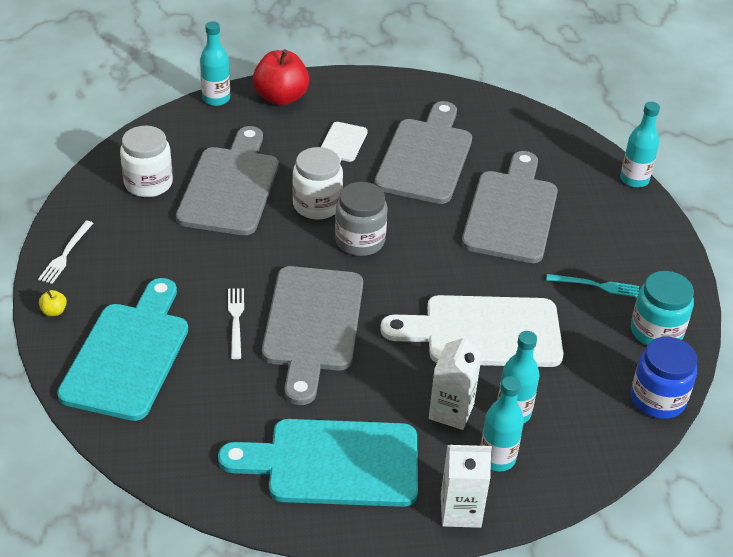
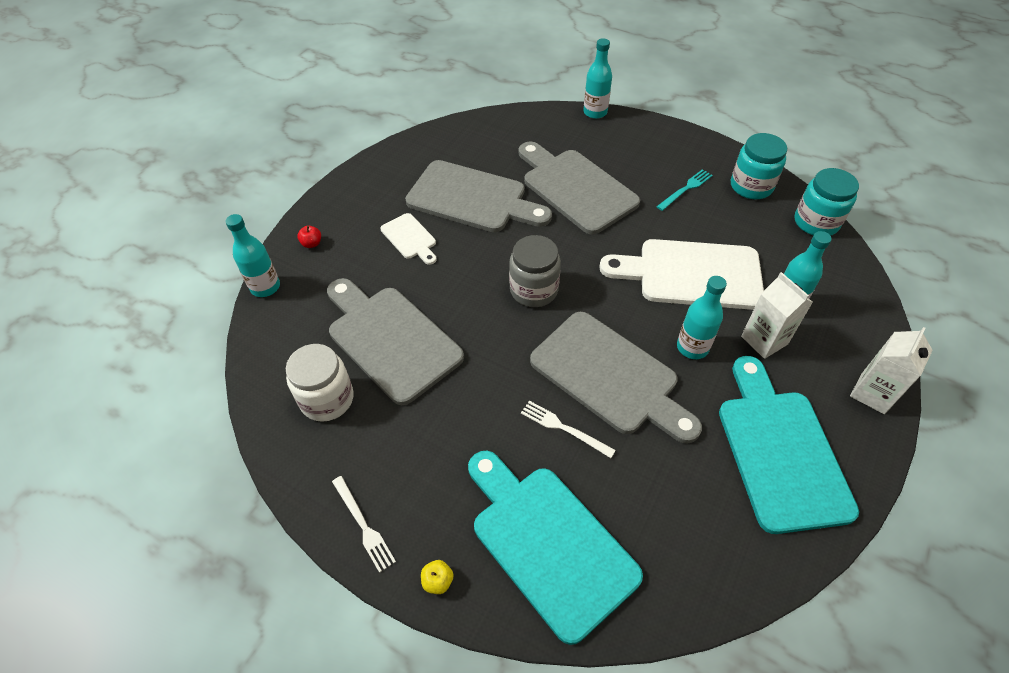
camera: 50 degrees left, 10 degrees up
turquoise cutting board [218,419,418,507] -> turquoise cutting board turned 135 degrees clockwise [719,356,859,534]
red apple [253,49,309,106] -> red apple [297,226,321,248], size x0.40
white jar [293,147,343,220] -> none
grey cutting board [374,101,472,204] -> grey cutting board turned 150 degrees clockwise [405,160,552,232]
white cutting board [380,295,564,367] -> white cutting board turned 60 degrees clockwise [599,239,764,310]
turquoise bottle [480,376,524,471] -> turquoise bottle moved to [677,276,727,359]
blue jar [631,337,697,419] -> turquoise jar [794,168,859,236]

